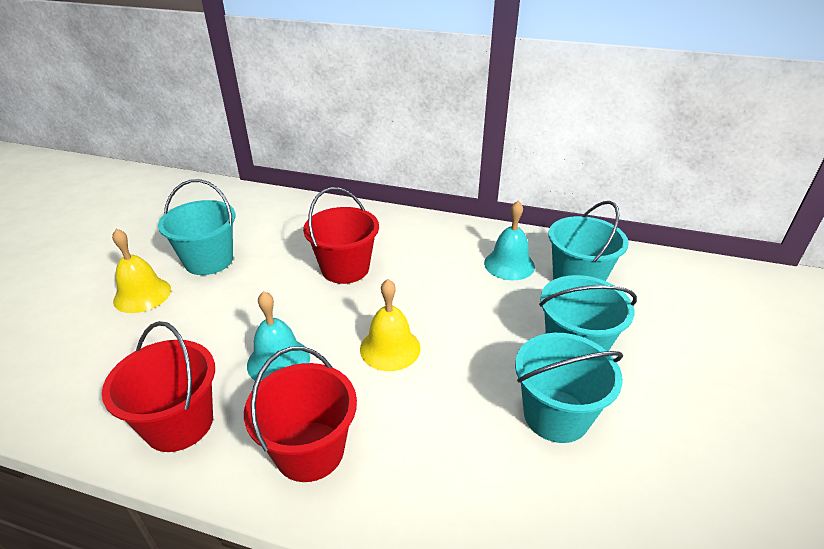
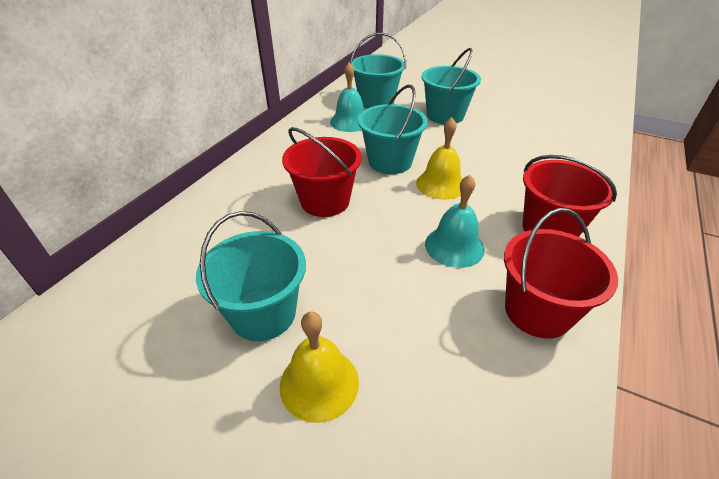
camera: 80 degrees left, 5 degrees up
turquoise bucket [515,333,623,443] -> turquoise bucket moved to [358,85,428,174]

